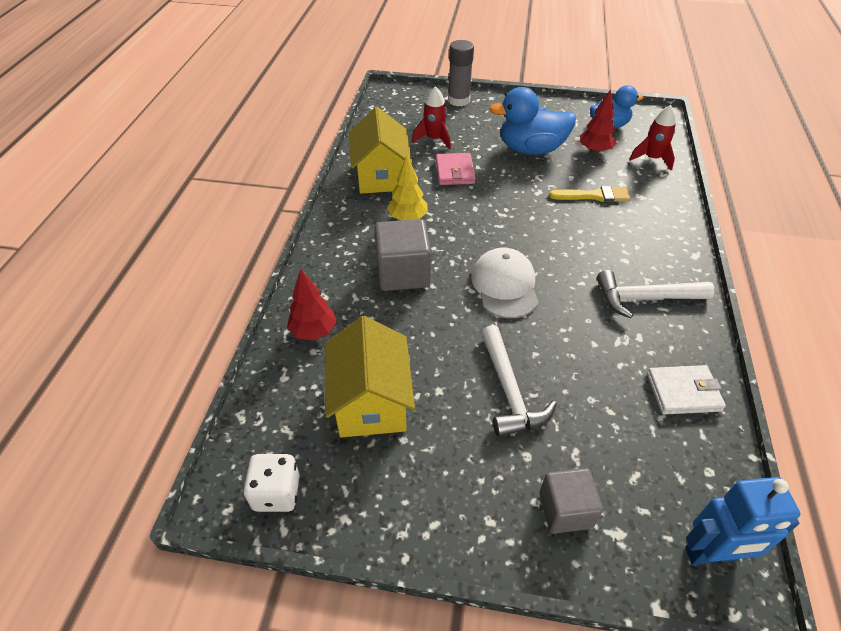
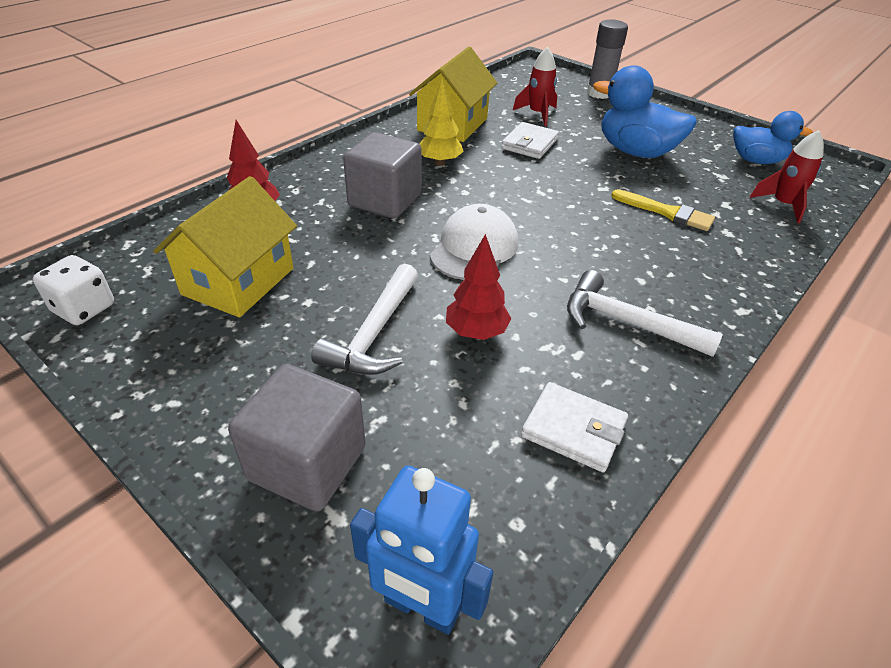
camera: 30 degrees right, 5 degrees down
pink wallet [436,153,476,185] -> white wallet [501,122,559,159]
grey cube [540,468,603,534] -> grey cube [228,364,366,512], size x1.50
red tree [580,89,616,154] -> red tree moved to [446,234,511,340]

